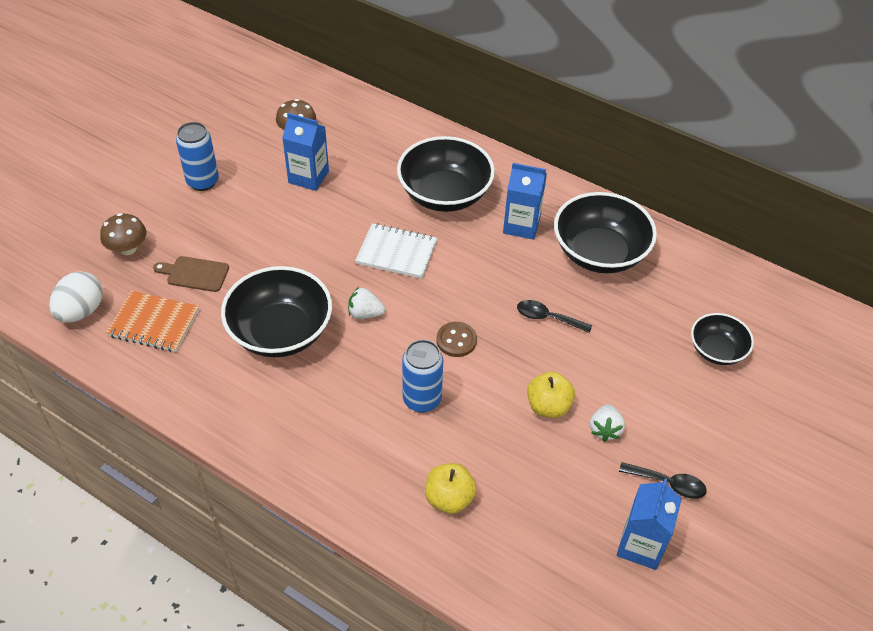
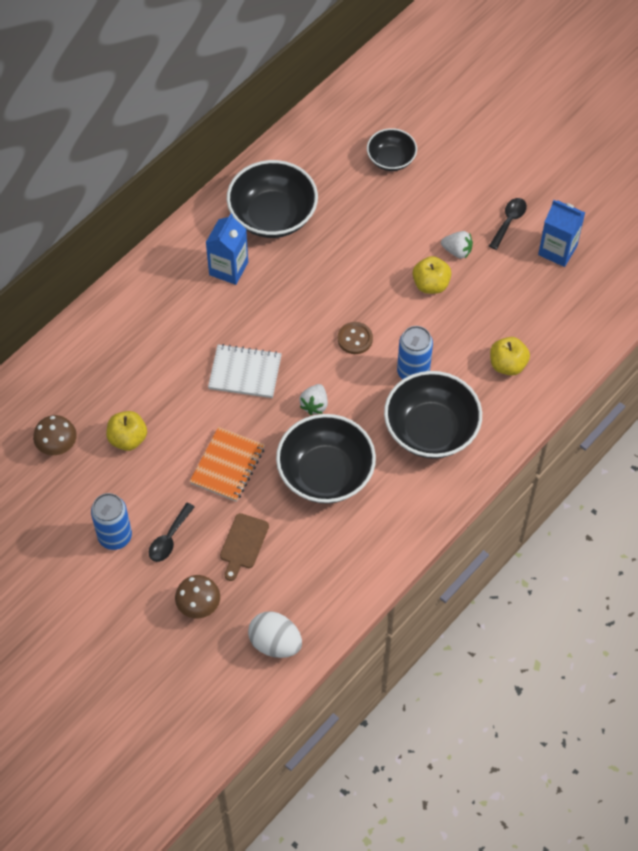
camera: 80 degrees left, 10 degrees up
orange notebook [106,291,199,352] -> orange notebook moved to [189,427,265,502]
blue carton [282,113,329,191] -> yellow apple [106,411,147,451]
white notebook [355,223,437,279] -> white notebook turned 75 degrees clockwise [208,344,282,398]
black bowl [397,136,495,212] -> black bowl moved to [384,371,482,459]
black spoon [517,300,592,333] -> black spoon moved to [149,503,195,562]

